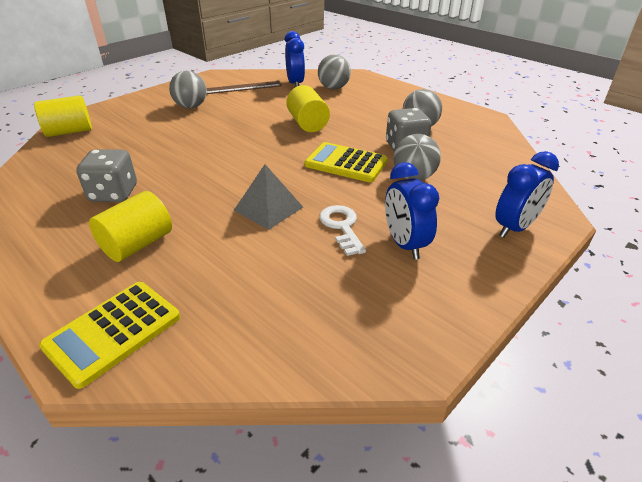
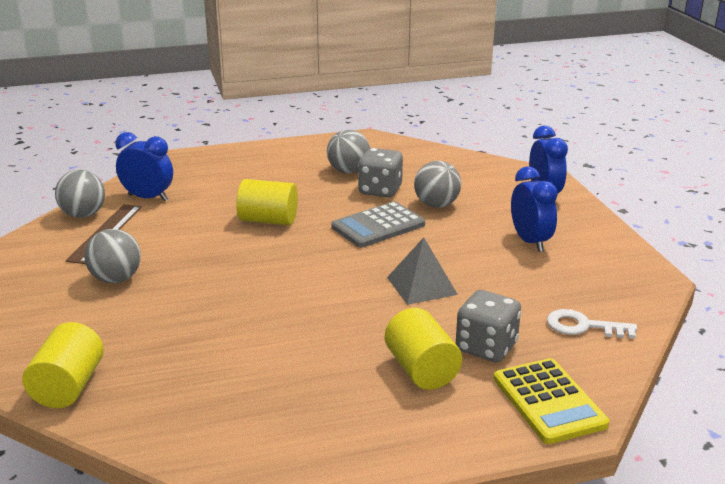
camera: 60 degrees left, 10 degrees down
grey dice [76,149,137,202] -> grey dice moved to [456,290,521,362]
yellow calculator [304,142,388,182] -> grey calculator [331,201,425,248]
grey ball [318,54,351,89] -> grey ball moved to [55,170,105,218]
white key [320,205,366,256] -> white key moved to [547,309,637,339]
blue clock [385,162,439,260] -> blue clock turned 120 degrees counterclockwise [511,167,558,252]

